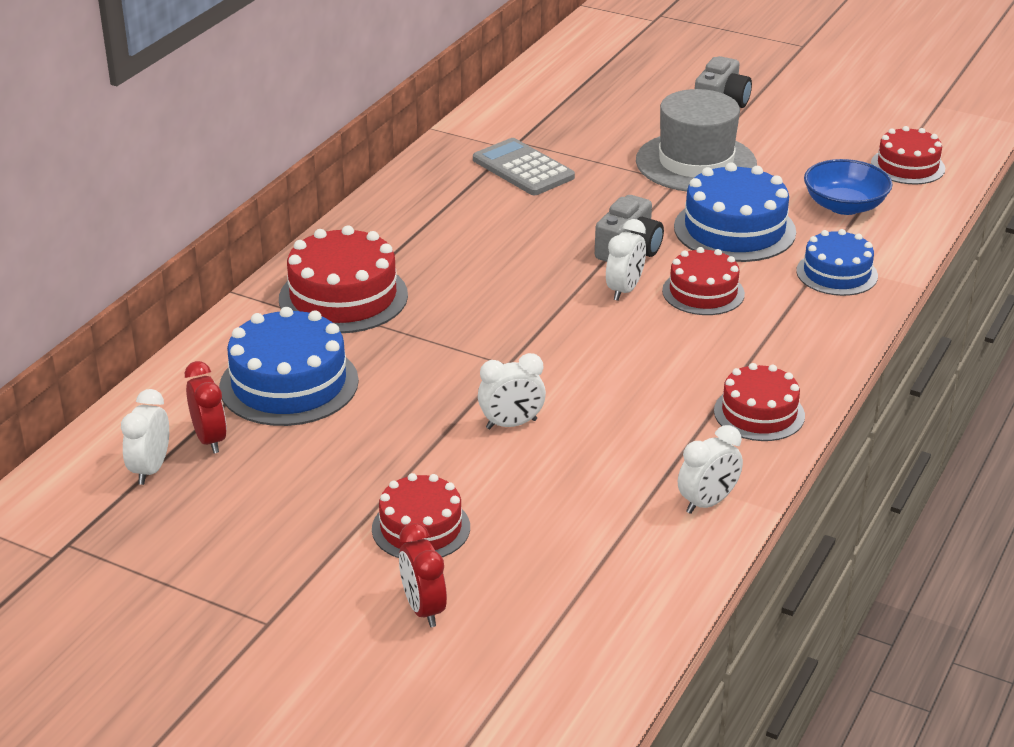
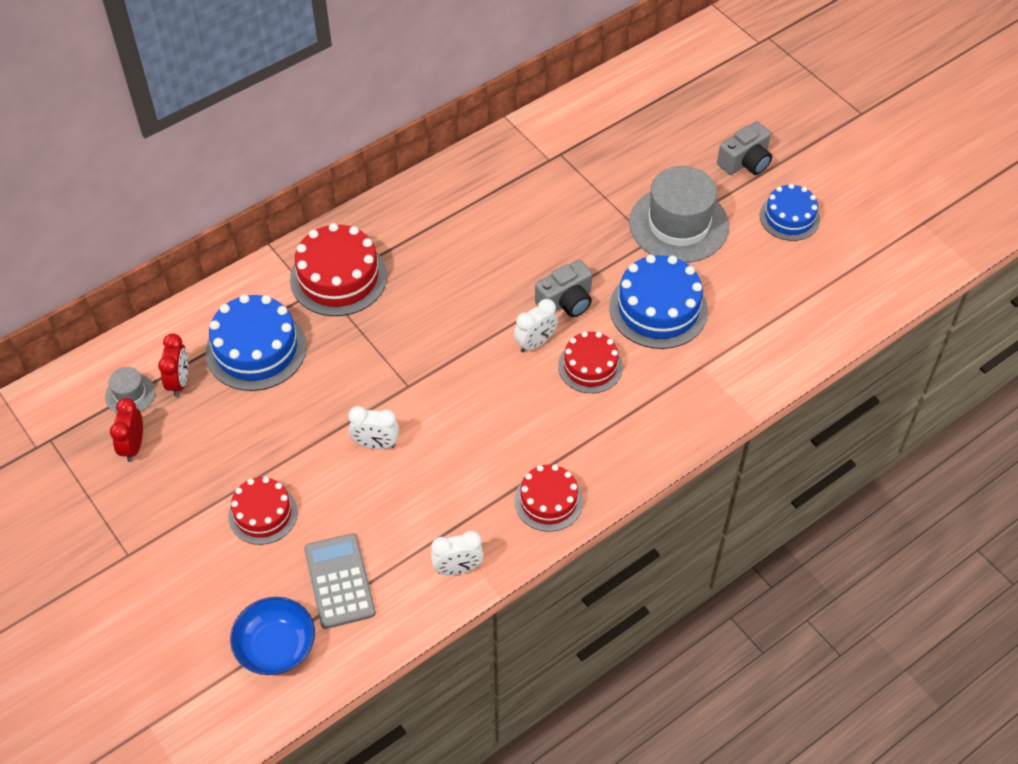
camera: 25 degrees right, 20 degrees up
white clock [121,389,169,485] -> grey hat [105,367,155,413]
red clock [399,523,447,627] -> red clock moved to [110,398,143,462]
grey calculator [473,138,575,195] -> grey calculator moved to [304,533,376,629]
blue cake [796,229,878,296] -> blue cake moved to [760,184,820,241]
blue bowl [804,159,893,215] -> blue bowl moved to [230,597,315,675]
red cake [871,126,945,184] -> none

